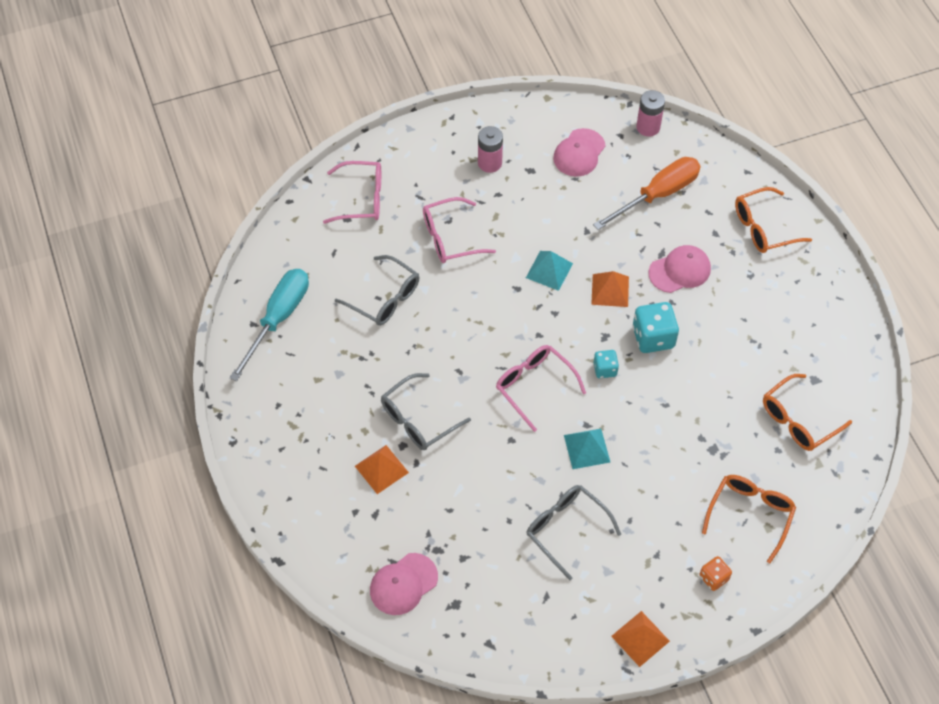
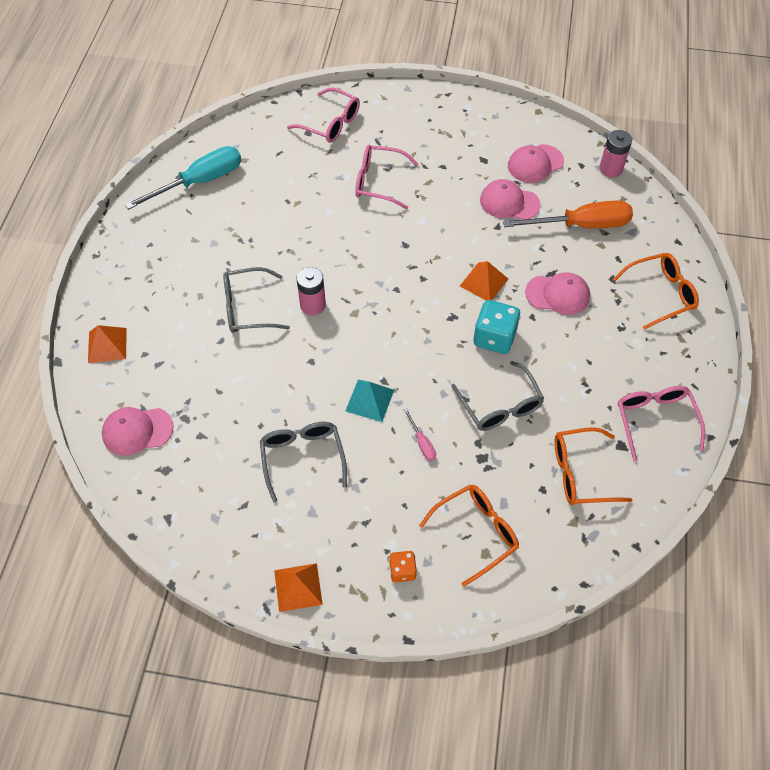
camera: 30 degrees right, 0 degrees up
grey glasses [335,255,419,326] -> grey glasses moved to [451,361,545,431]
orange pyramid [355,445,409,494] -> orange pyramid moved to [88,325,127,363]
pink battery [478,126,503,173] -> pink battery moved to [296,267,326,315]
pink glasses [496,345,586,432] -> pink glasses moved to [618,386,705,462]
turquoise pyramid [526,251,573,291] -> none
turquoise dice [594,350,619,378] -> none
orange glasses [735,187,812,253] -> orange glasses turned 150 degrees clockwise [613,253,699,330]
none -> pink screwdriver [404,408,436,461]
none -> pink cap [480,179,541,220]

